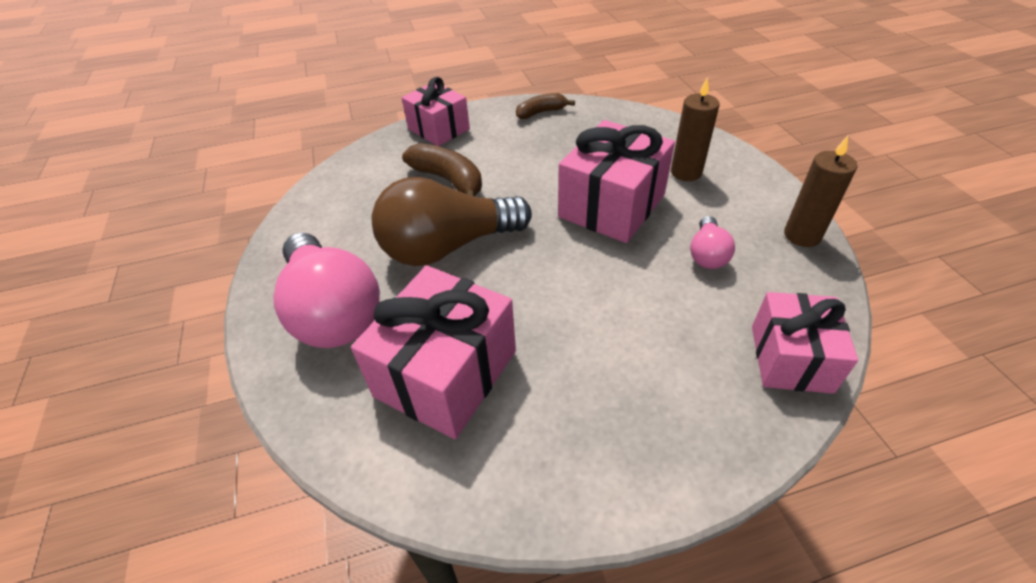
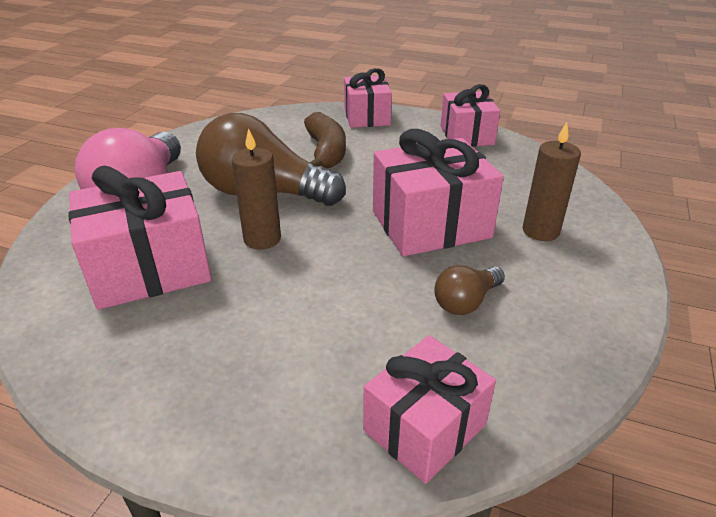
camera: 35 degrees right, 10 degrees down
brown banana [516,93,575,119] -> pink gift [441,84,500,147]
pink light bulb [690,216,735,269] -> brown light bulb [434,265,505,315]
brown candle [784,136,857,247] -> brown candle moved to [231,128,281,250]

